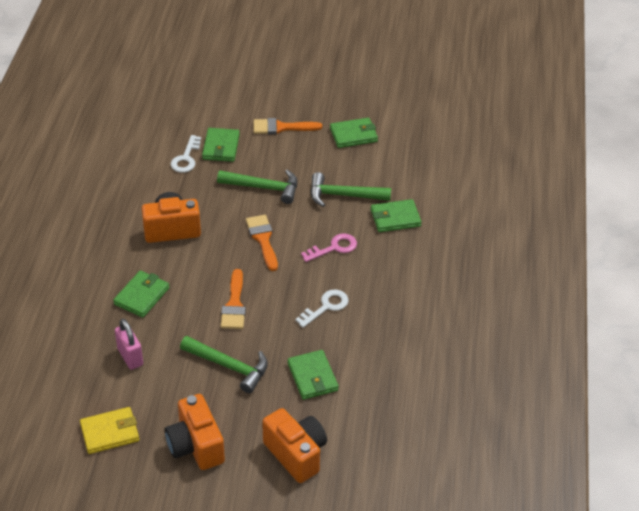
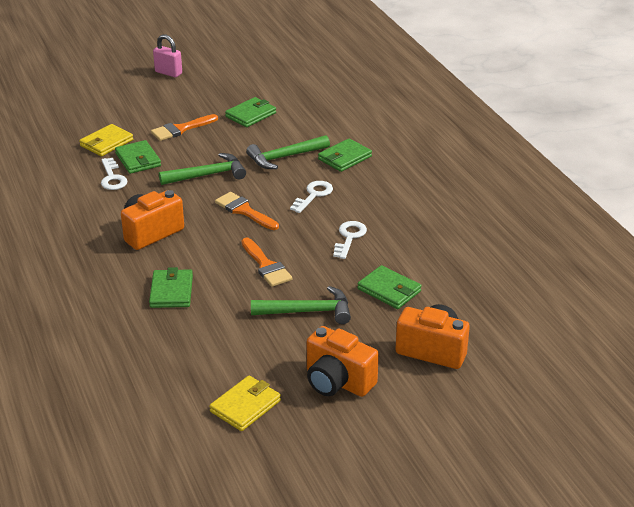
camera: 30 degrees left, 10 degrees down
pink padlock [115,319,143,370] -> pink padlock moved to [153,34,182,77]
pink key [301,233,357,262] -> white key [290,181,333,213]
none -> yellow wallet [79,124,133,156]

